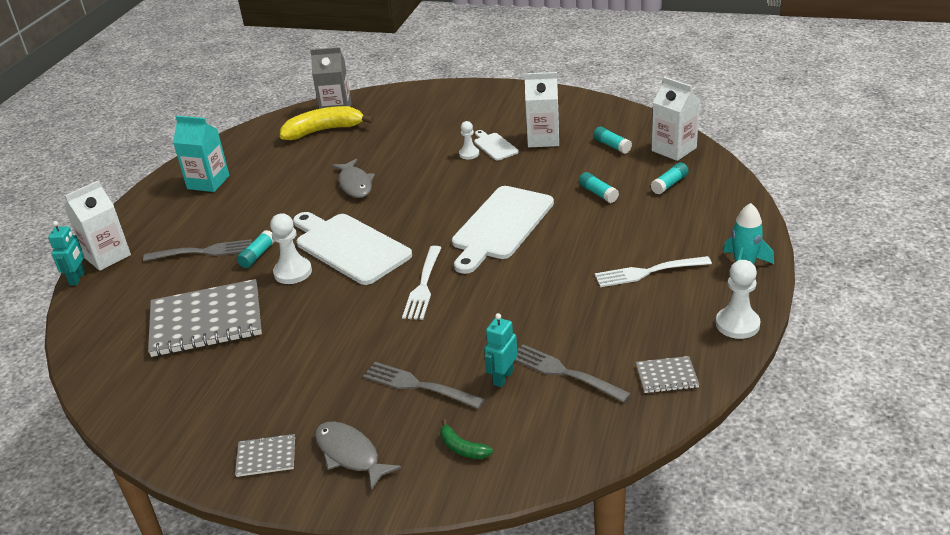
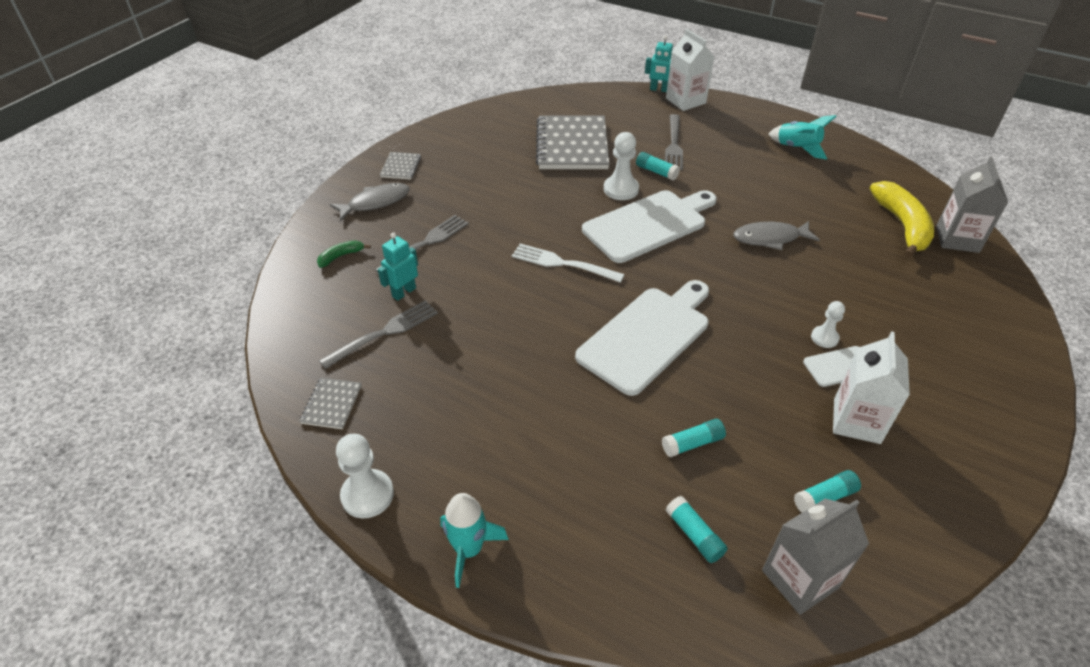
camera: 100 degrees right, 10 degrees up
turquoise carton [173,116,229,192] -> turquoise rocket [769,115,836,160]
white cutting board [452,186,554,274] -> white cutting board turned 90 degrees clockwise [575,280,709,396]
turquoise robot [484,313,518,387] -> turquoise robot turned 90 degrees counterclockwise [378,232,418,301]
white fork [595,256,712,287] -> none
white carton [652,77,700,161] -> grey carton [762,499,869,615]

